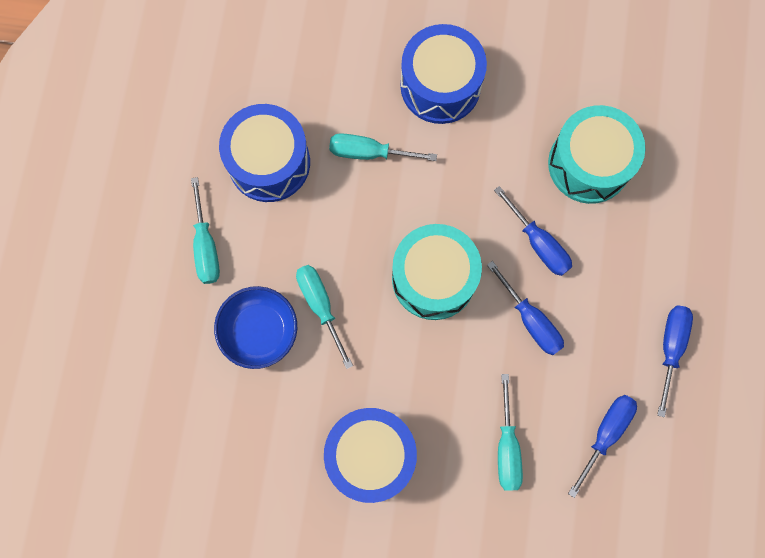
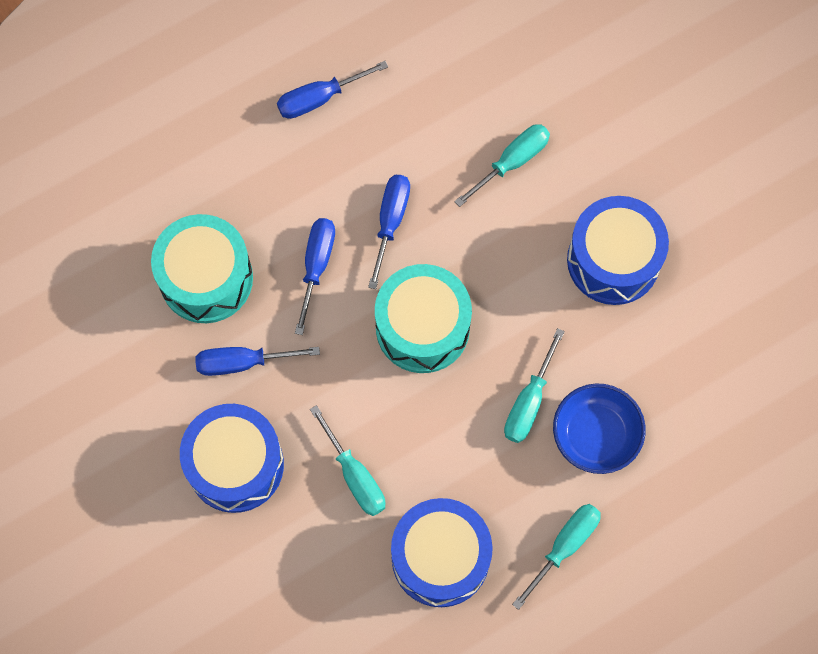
camera: 130 degrees left, 5 degrees down
blue screwdriver [568,395,637,498] -> blue screwdriver moved to [195,347,320,376]

